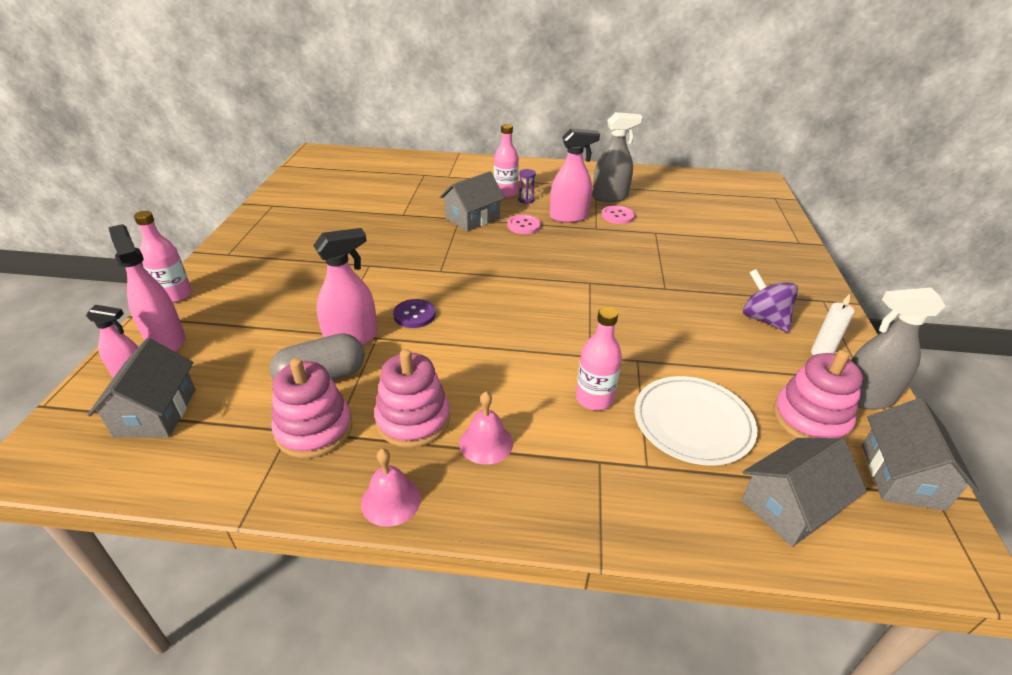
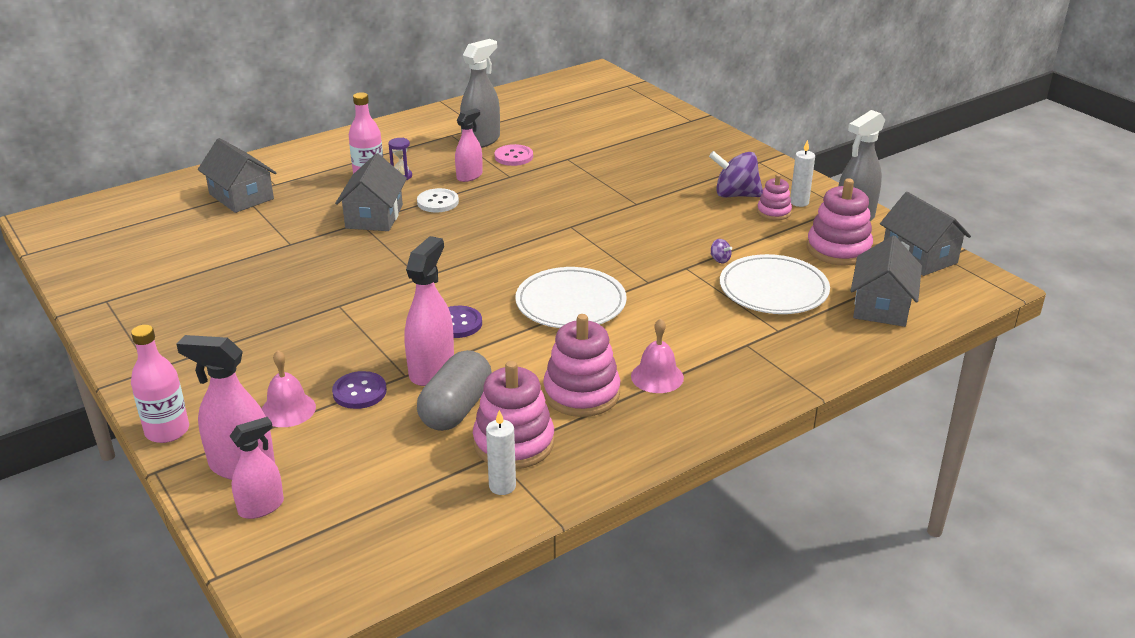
camera: 40 degrees left, 5 degrees down
grey house [88,338,196,438] -> grey house moved to [198,138,276,213]
pink bell [361,449,421,527] -> pink bell moved to [261,350,316,427]
pink button [507,215,541,234] -> white button [417,188,459,212]
pink spray bottle [550,128,600,223] -> pink spray bottle [455,108,483,182], size x0.64
pink bottle [576,307,622,410] -> none
none -> purple button [332,371,387,409]
none -> white candle [486,410,516,495]
none -> white plate [515,267,627,328]
none -> purple spinning top [711,239,732,263]
none -> pink stacking toy [757,174,792,220]

